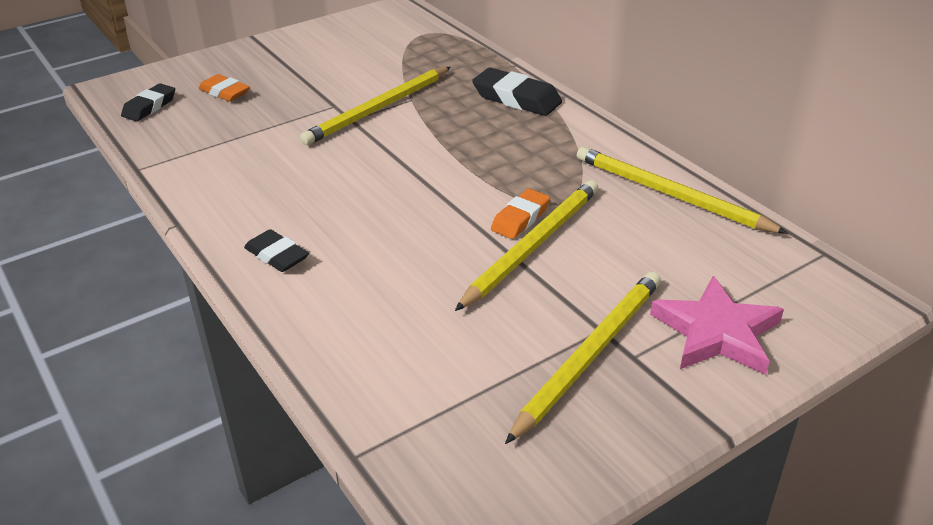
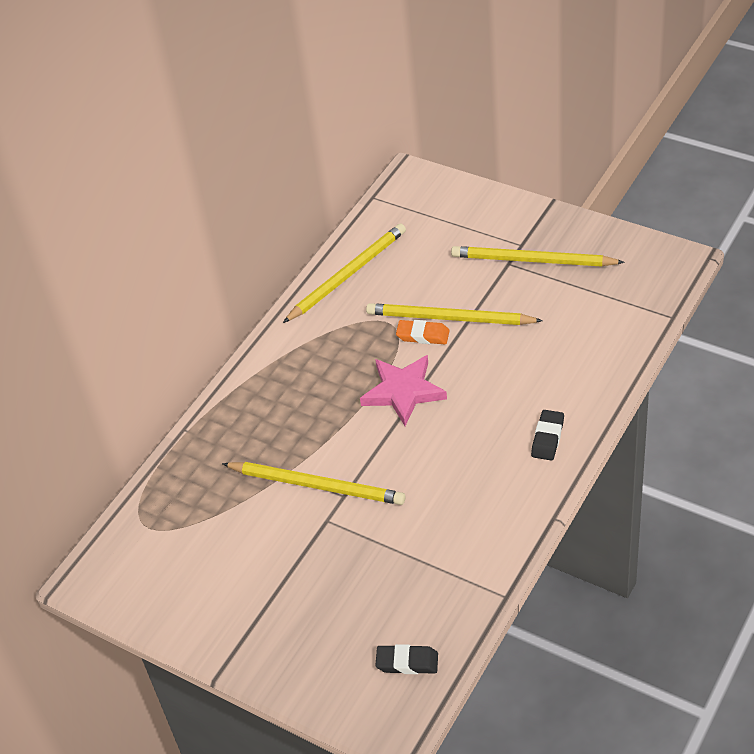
camera: 110 degrees left, 10 degrees up
orange eraser [198,74,250,102] -> none
black eraser [472,68,562,116] -> none
yellow pencil [577,147,788,234] -> yellow pencil turned 150 degrees counterclockwise [283,223,406,323]
pink star [650,276,784,375] -> pink star moved to [360,355,447,426]

